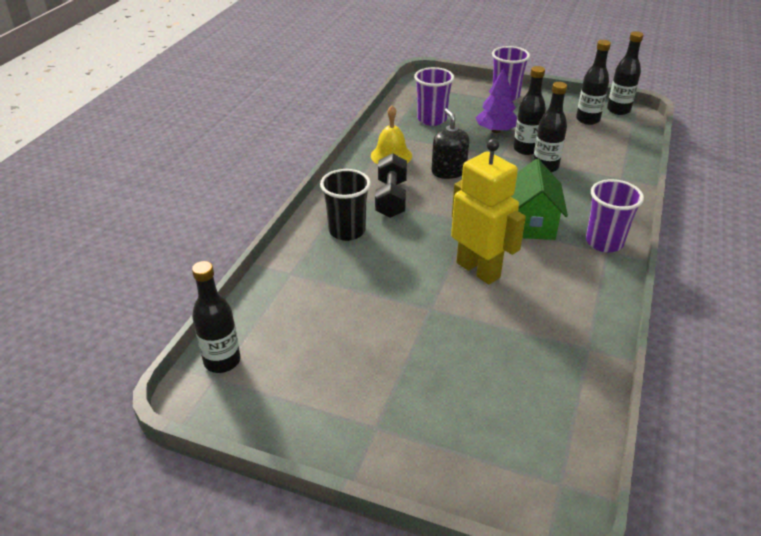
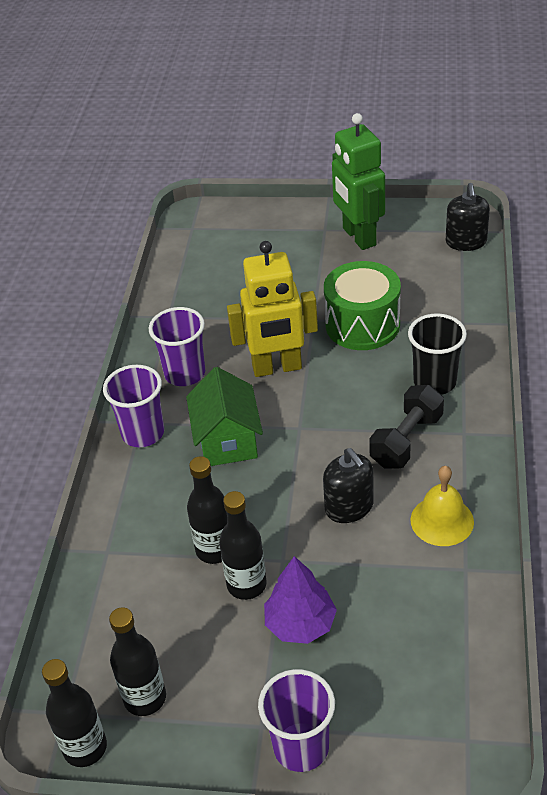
camera: 170 degrees right, 5 degrees up
black bottle [192,261,241,373] -> black soap dispenser [446,183,490,251]
black dumbbell [375,153,407,218] -> black dumbbell turned 45 degrees clockwise [369,385,444,468]
purple cup [414,67,454,126] -> purple cup moved to [149,307,205,386]
yellow robot [451,139,526,284] -> yellow robot turned 45 degrees counterclockwise [227,241,318,377]
none -> green drum [324,261,401,350]
none -> green robot [332,113,385,250]

